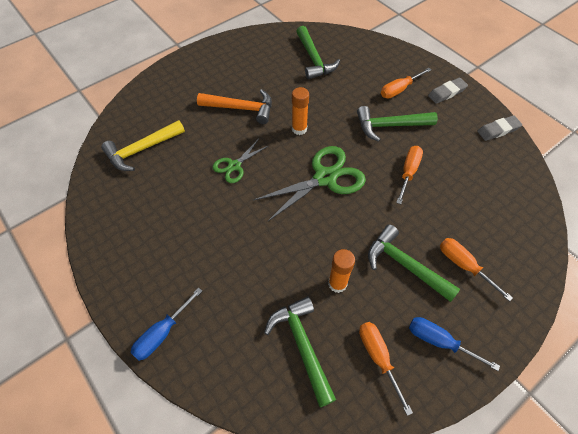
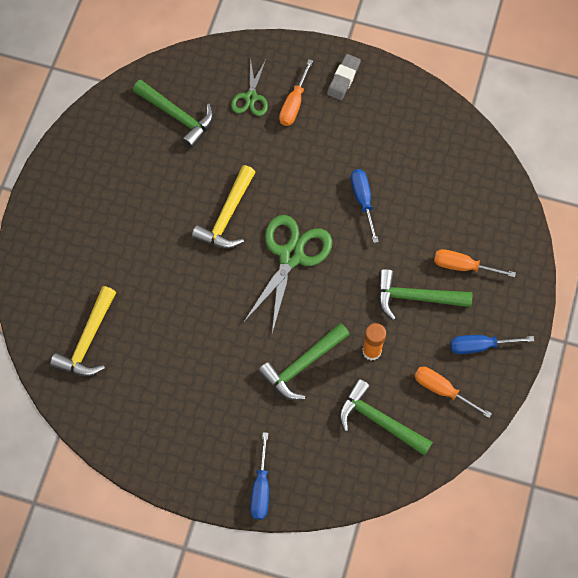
camera: 35 degrees left, 10 degrees up
orange hammer [197,89,272,124] -> none
green scissors [212,139,268,183] -> green scissors moved to [231,58,268,116]
orange glue stick [292,87,309,135] -> yellow hammer [192,165,256,249]
green hammer [357,106,438,142] -> green hammer moved to [258,323,350,400]
orange screwdriver [396,146,423,204] -> blue screwdriver [351,169,379,243]
grey eraser [477,115,522,141] -> none

